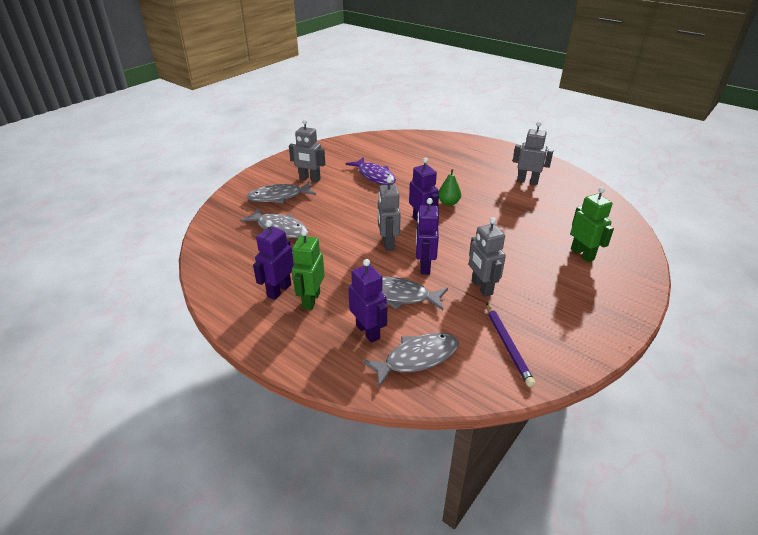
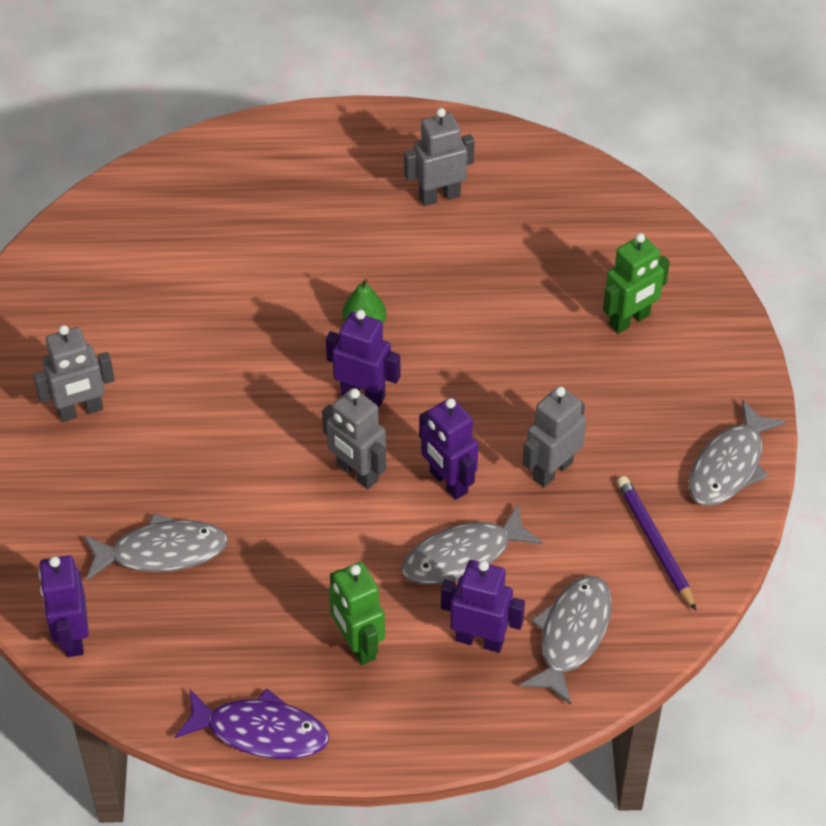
camera: 40 degrees left, 15 degrees up
grey fish [246,182,316,204] -> grey fish moved to [689,399,787,506]
purple robot [253,220,294,300] -> purple robot moved to [39,555,89,657]
purple fish [346,157,396,185] -> purple fish moved to [174,688,329,759]
grey robot [469,217,506,297] -> grey robot turned 105 degrees clockwise [523,386,586,487]
purple pencil [486,303,535,387] -> purple pencil turned 150 degrees counterclockwise [617,476,696,611]
green robot [570,187,614,262] -> green robot turned 120 degrees clockwise [603,233,670,334]

